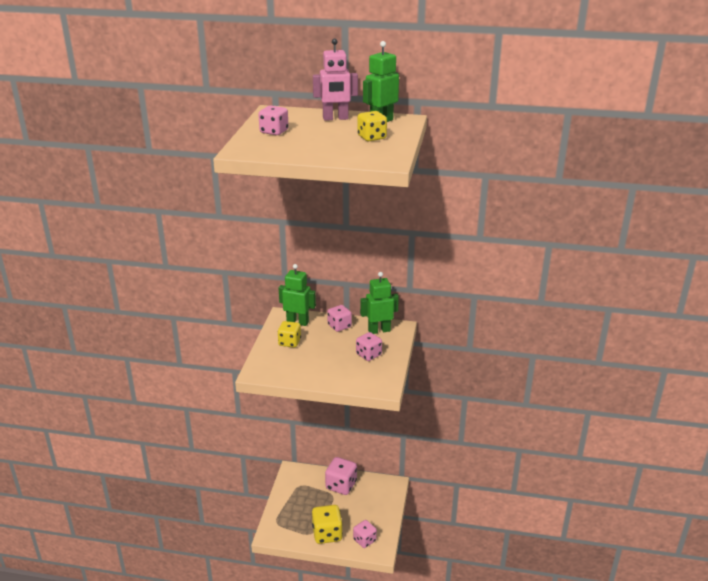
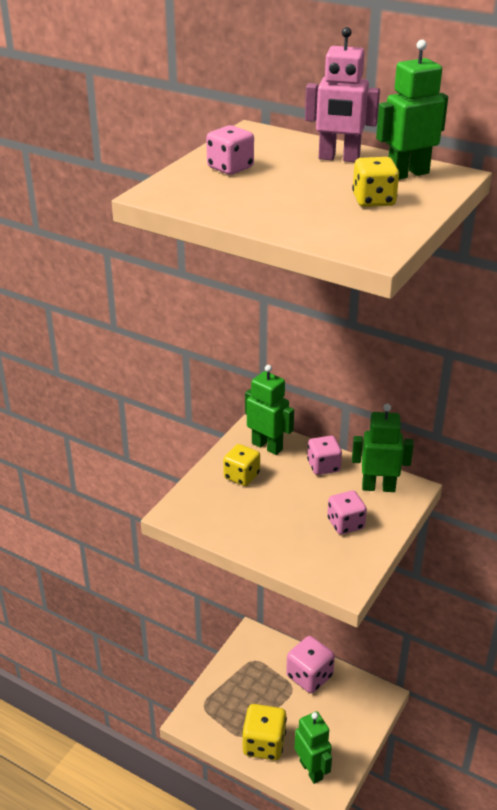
camera: 20 degrees right, 5 degrees up
pink dice [353,520,377,548] -> green robot [295,711,332,784]

